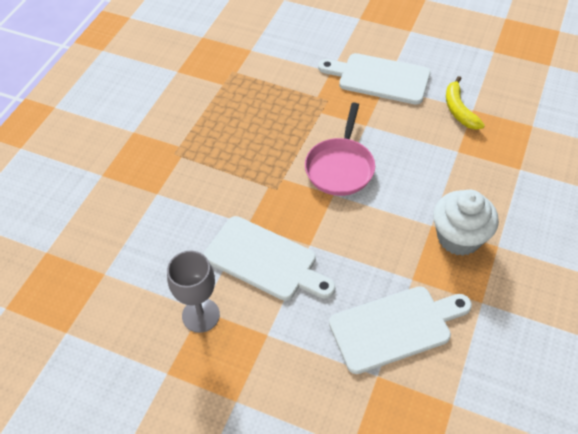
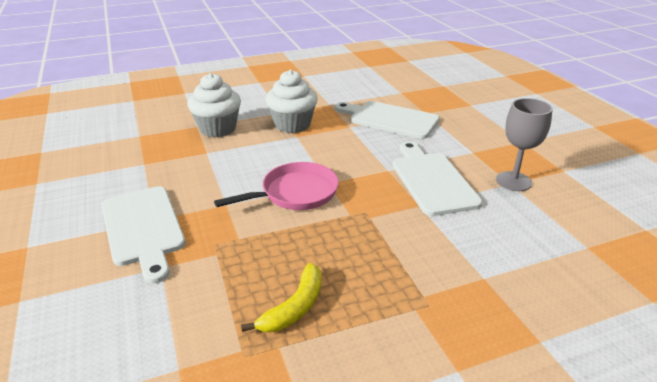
camera: 135 degrees left, 20 degrees down
yellow banana [446,76,485,130] -> yellow banana moved to [241,263,321,332]
none -> white cupcake [188,73,241,137]

